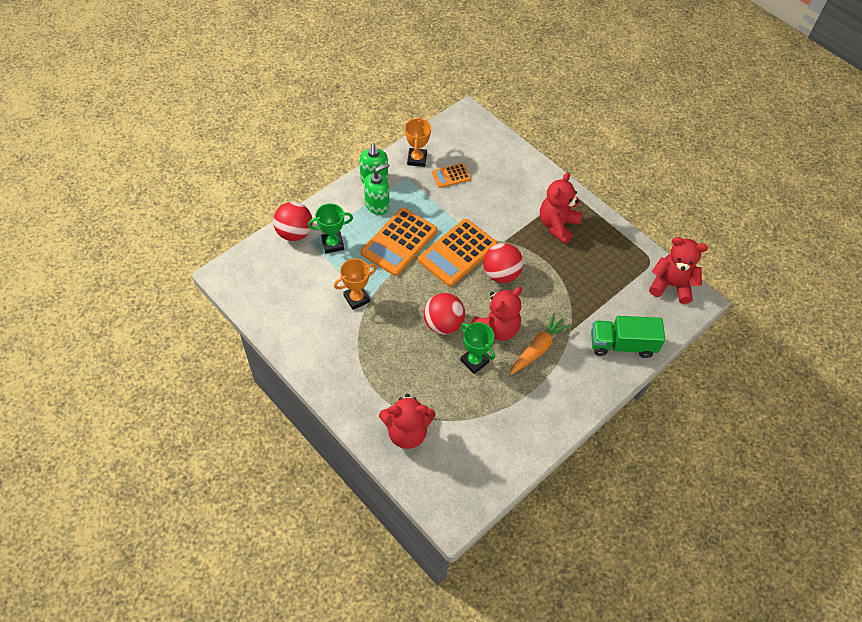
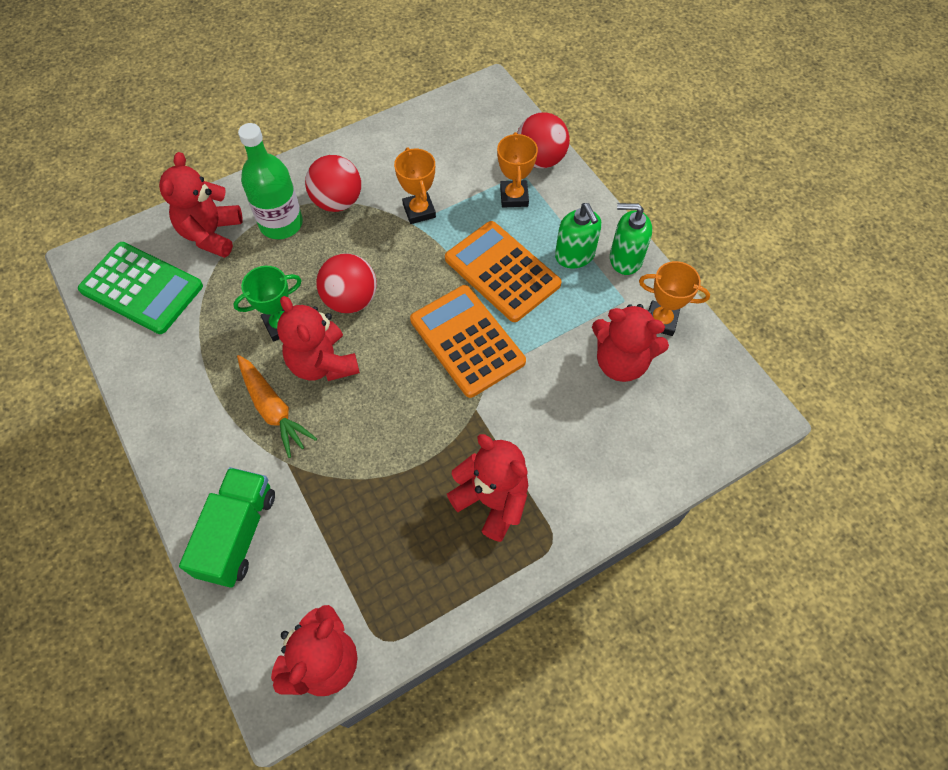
camera: 105 degrees right, 5 degrees up
green trophy [308,203,353,253] -> orange trophy [497,132,538,208]
orange calculator [432,163,471,188] -> red teddy bear [592,304,669,382]
red ball [483,243,523,283] -> red ball moved to [305,155,361,212]
none -> green calculator [78,242,203,334]
none -> green bottle [238,123,303,239]

